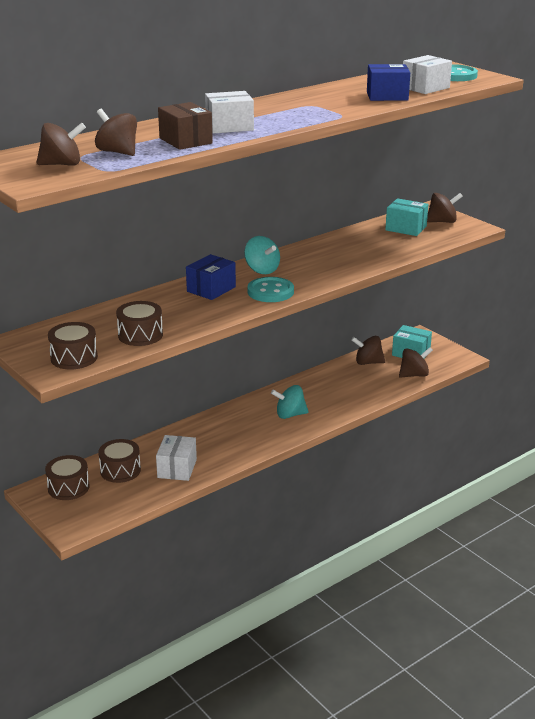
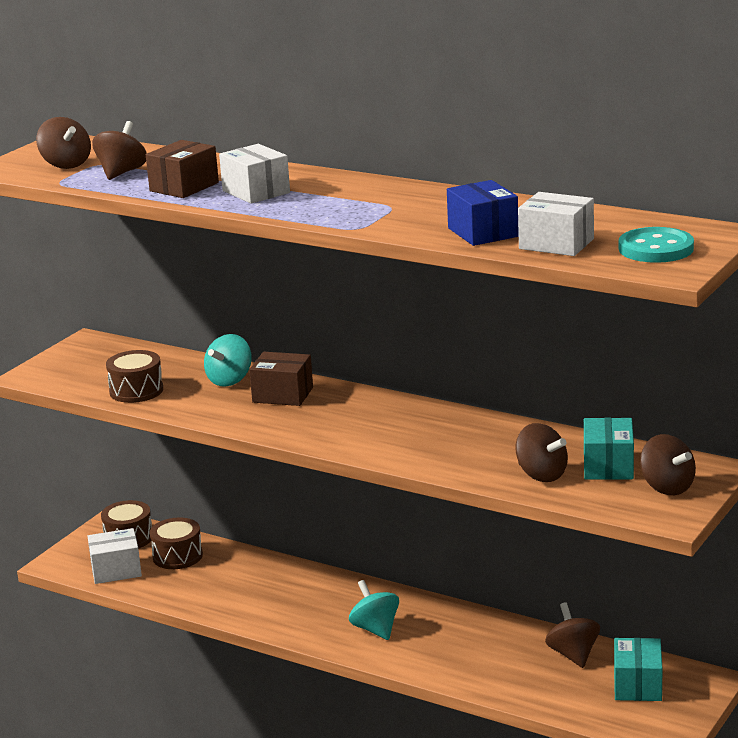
camera: 70 degrees right, 5 degrees down
brown drum [48,322,98,369] -> none
white box [156,435,197,481] -> white box moved to [87,528,142,584]
blue box [186,254,236,300] -> brown box [249,352,313,406]
turquoise spinning top [244,236,280,274] -> turquoise spinning top moved to [204,334,252,387]
turquoise button [248,277,294,302] -> none
brown spinning top [399,347,433,378] -> brown spinning top moved to [516,423,568,482]

